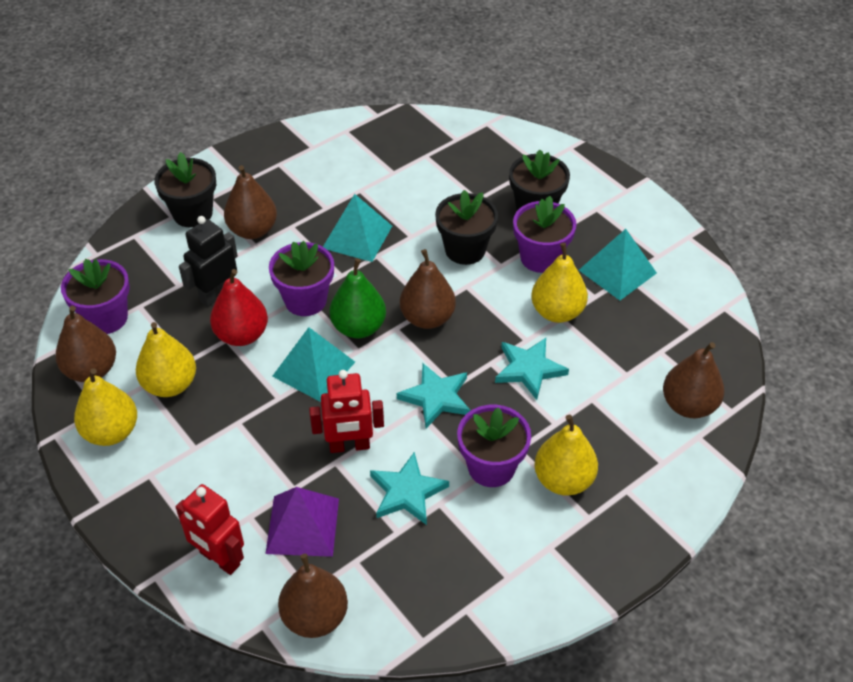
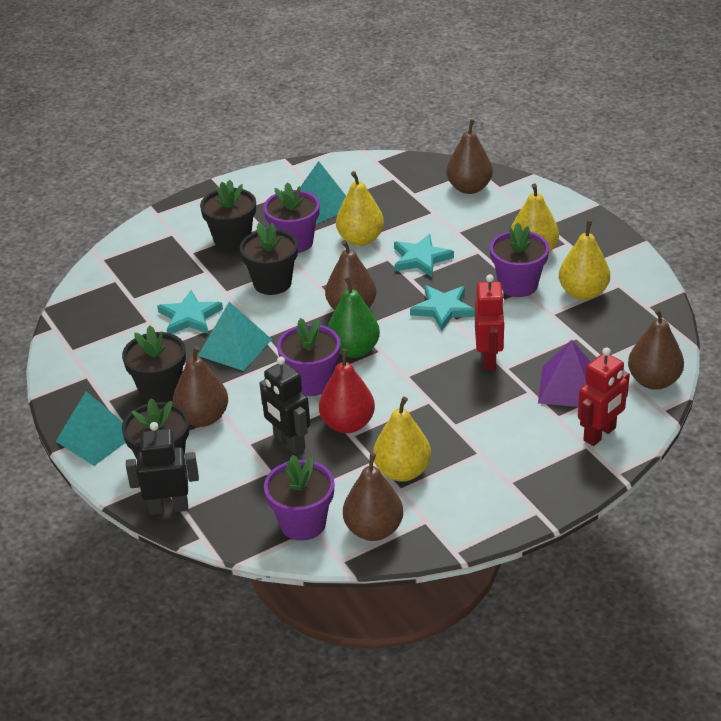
camera: 80 degrees left, 10 degrees down
yellow pear [74,368,137,446] -> yellow pear moved to [559,220,610,300]
turquoise pyramid [272,327,355,402] -> turquoise pyramid moved to [55,391,126,466]
turquoise star [370,452,449,525] -> turquoise star moved to [157,290,223,334]
none -> black flower pot [122,325,186,403]
none -> black robot [126,422,199,515]

